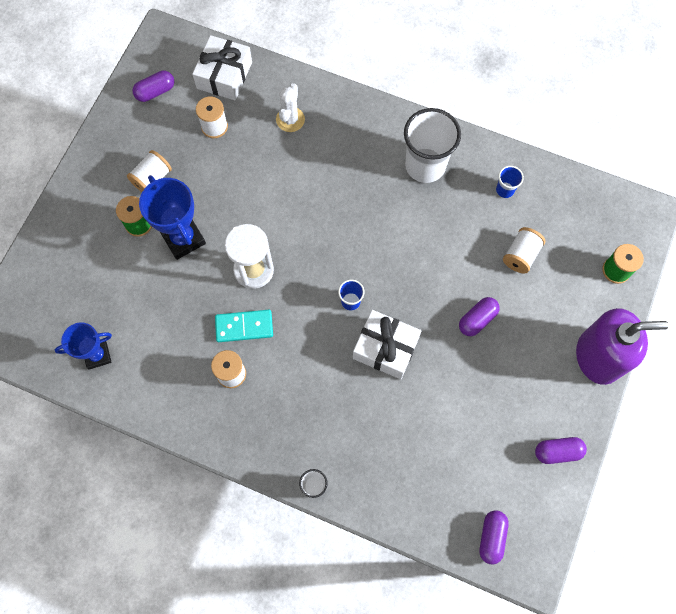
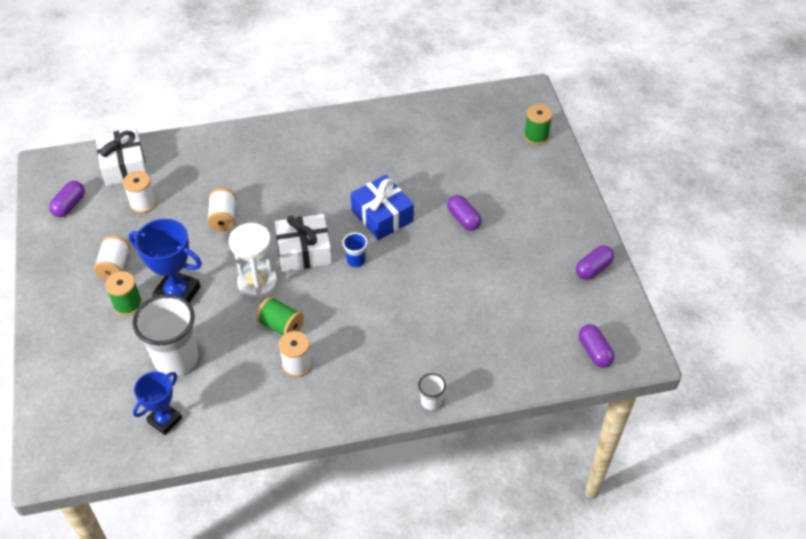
camera: 35 degrees left, 20 degrees down
turquoise domino [215,310,273,342] -> green spool [256,296,304,335]
white cactus [276,83,305,132] -> none
white gift [353,310,422,379] -> white gift moved to [275,214,332,272]
white cup [404,108,461,183] -> white cup moved to [132,294,199,376]
purple capsule [459,297,500,336] -> purple capsule turned 45 degrees counterclockwise [447,195,482,231]
blue cup [496,166,524,198] -> none
white spool [503,227,545,273] -> white spool moved to [207,188,236,231]
purple soap dispenser [576,308,668,385] -> none
none -> blue gift [351,175,414,240]

